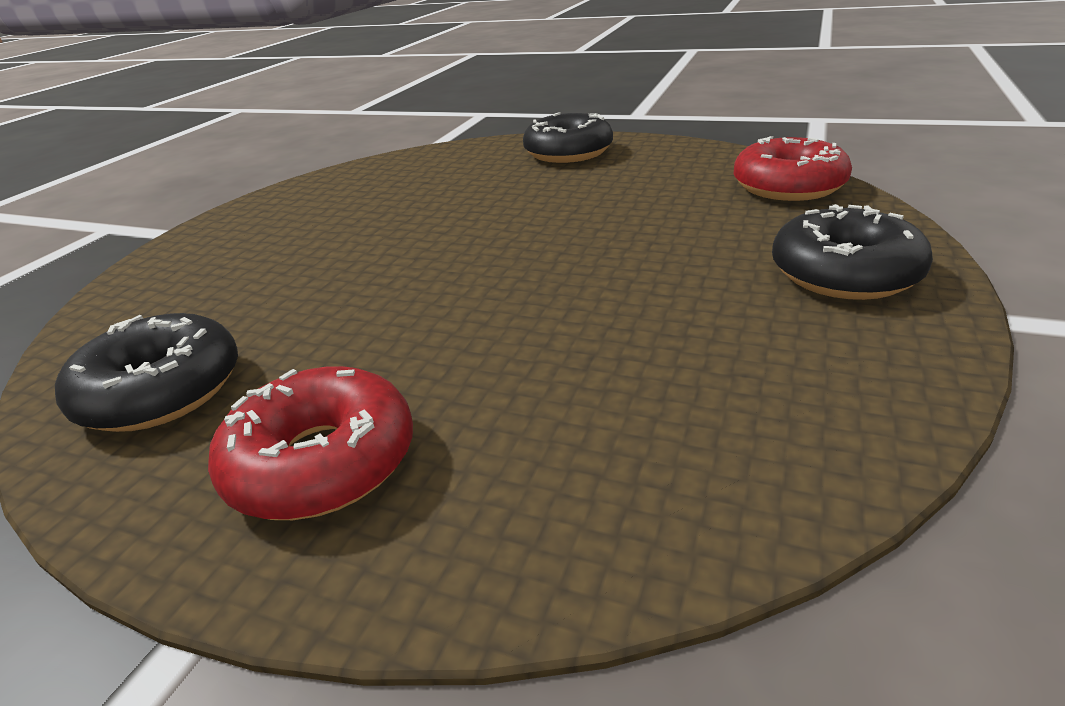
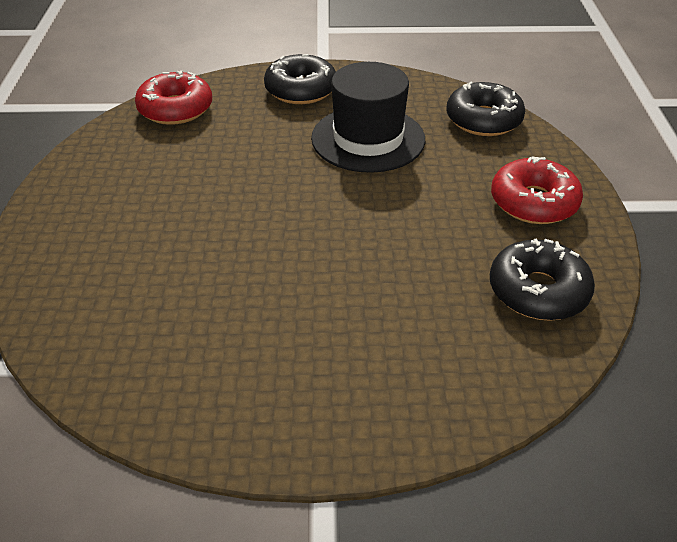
camera: 115 degrees left, 10 degrees up
black donut [523,112,613,163] -> black donut moved to [446,81,525,136]
none -> black hat [311,62,425,173]

